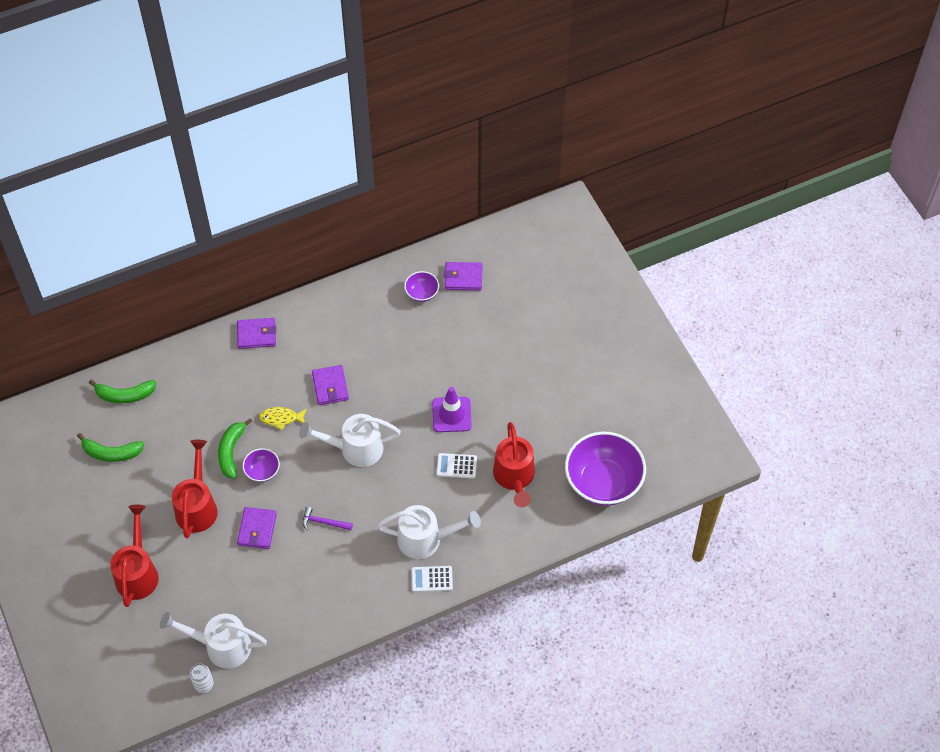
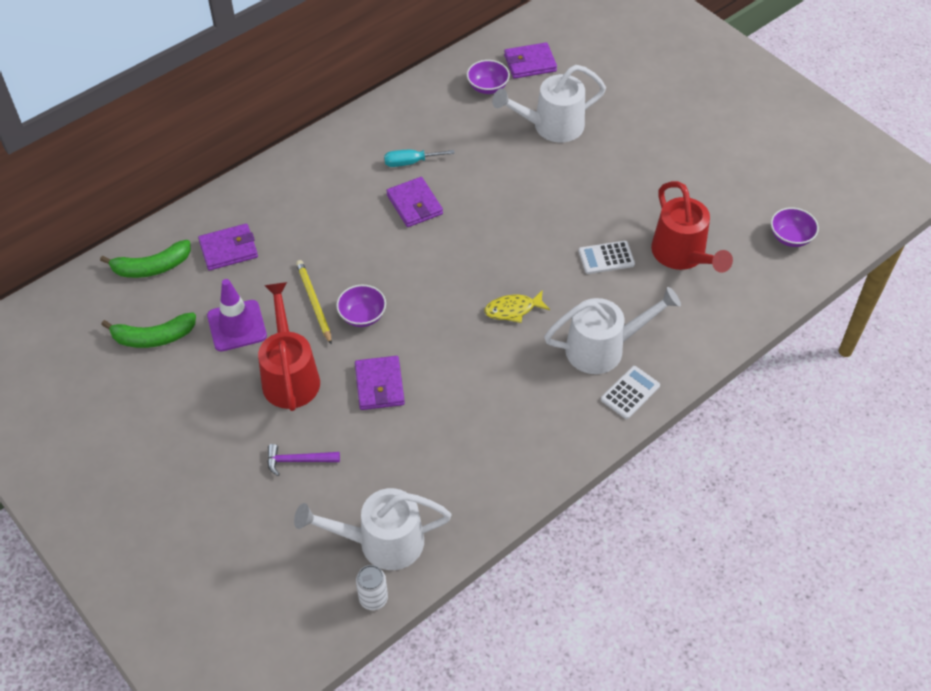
camera: 15 degrees left, 5 degrees down
red watering can [110,505,159,607] -> none
green banana [218,418,253,479] -> yellow pencil [296,260,332,345]
purple wallet [237,318,276,349] -> purple wallet moved to [198,224,258,271]
yellow fish [259,407,307,430] -> yellow fish moved to [485,290,550,323]
white watering can [299,414,401,467] -> white watering can moved to [492,65,606,142]
purple hammer [302,507,353,531] -> purple hammer moved to [267,444,340,476]
white calculator [411,566,453,592] -> white calculator turned 150 degrees clockwise [601,366,660,419]
purple traffic cone [432,387,472,432] -> purple traffic cone moved to [207,279,267,352]
purple bowl [565,432,646,506] -> purple bowl [771,207,819,247], size x0.46
none -> turquoise screwdriver [384,150,455,167]

